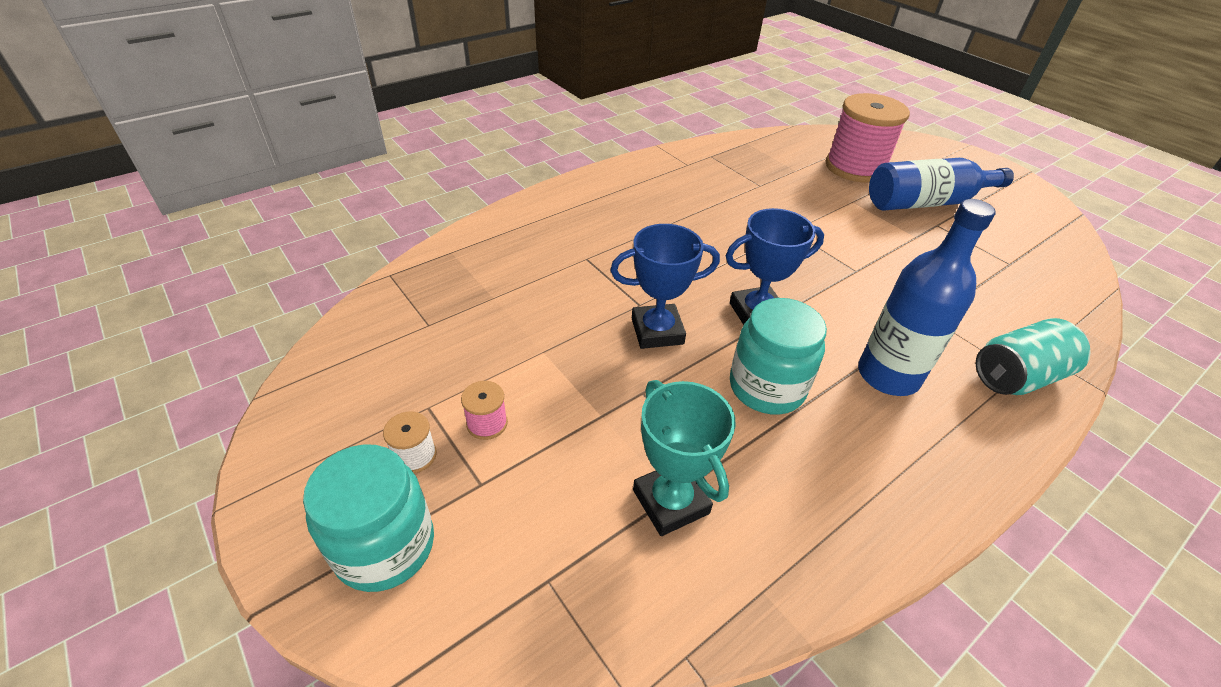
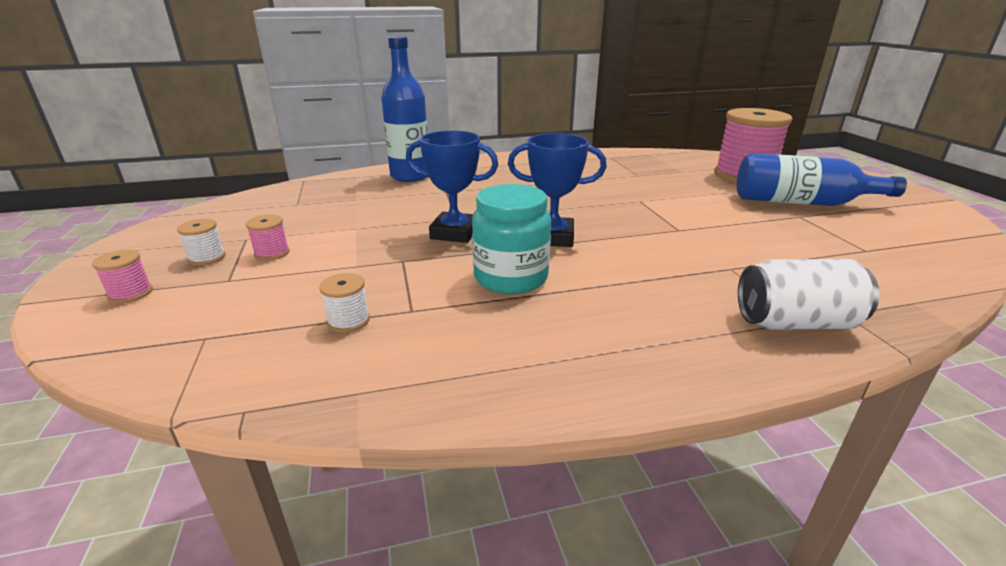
camera: 25 degrees right, 15 degrees down
turquoise jar [303,444,434,592] -> pink spool [92,249,153,304]
turquoise trophy [633,380,736,536] -> white spool [319,273,370,333]
blue bottle [858,199,996,396] -> blue bottle moved to [381,36,428,182]
turquoise can [976,318,1091,395] -> white can [738,259,879,330]

